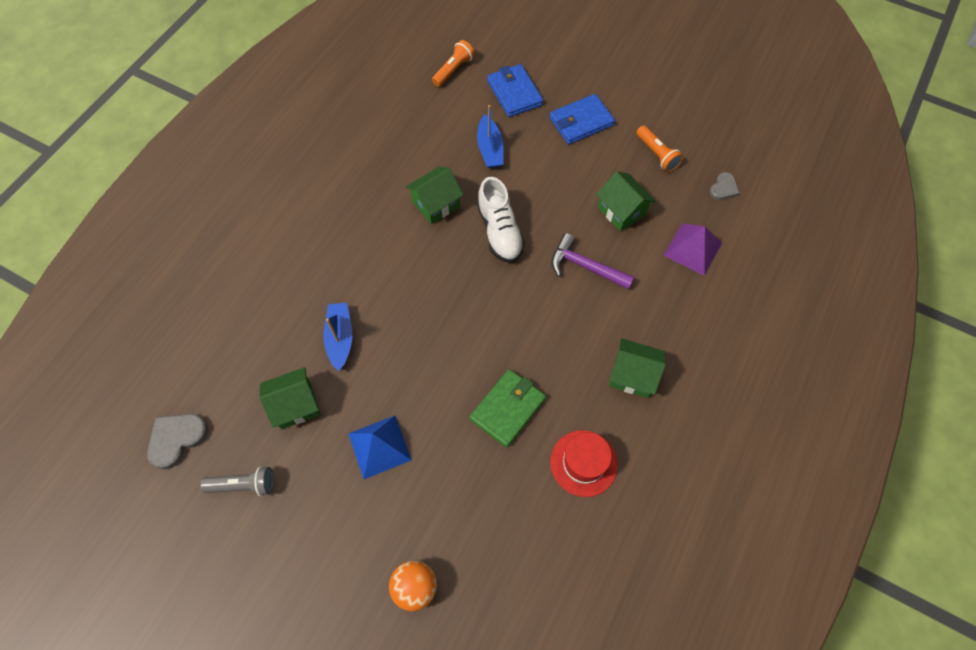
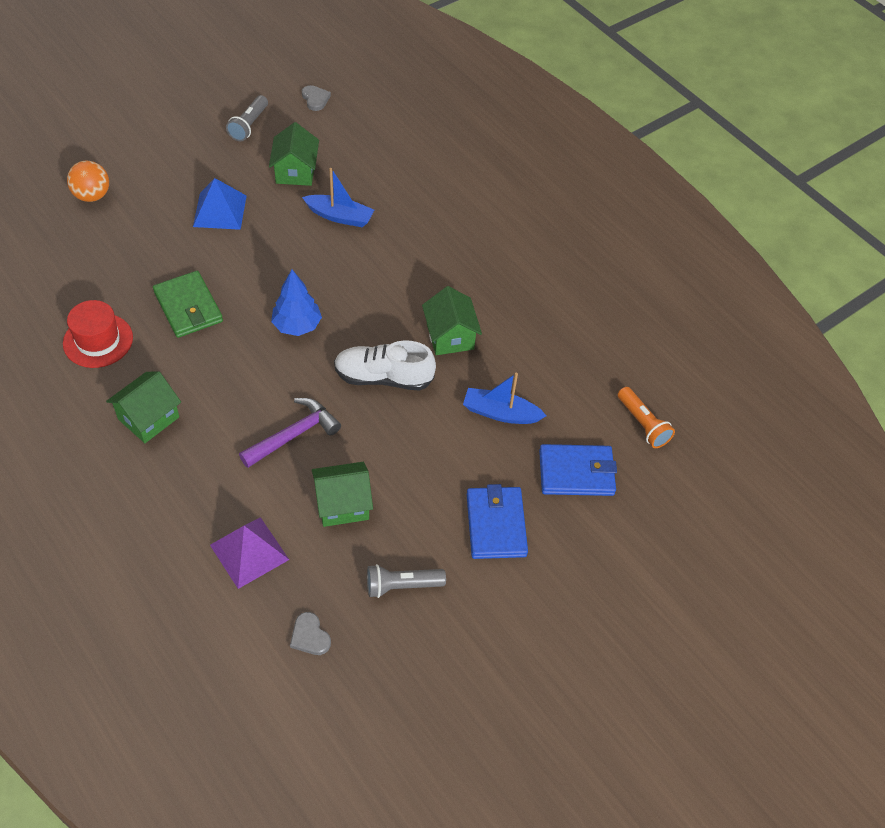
camera: 110 degrees right, 10 degrees down
grey heart [147,414,208,470] -> grey heart [302,85,331,111], size x0.62
orange flashlight [636,125,683,172] -> grey flashlight [367,564,446,598]
none -> blue tree [271,270,322,336]

